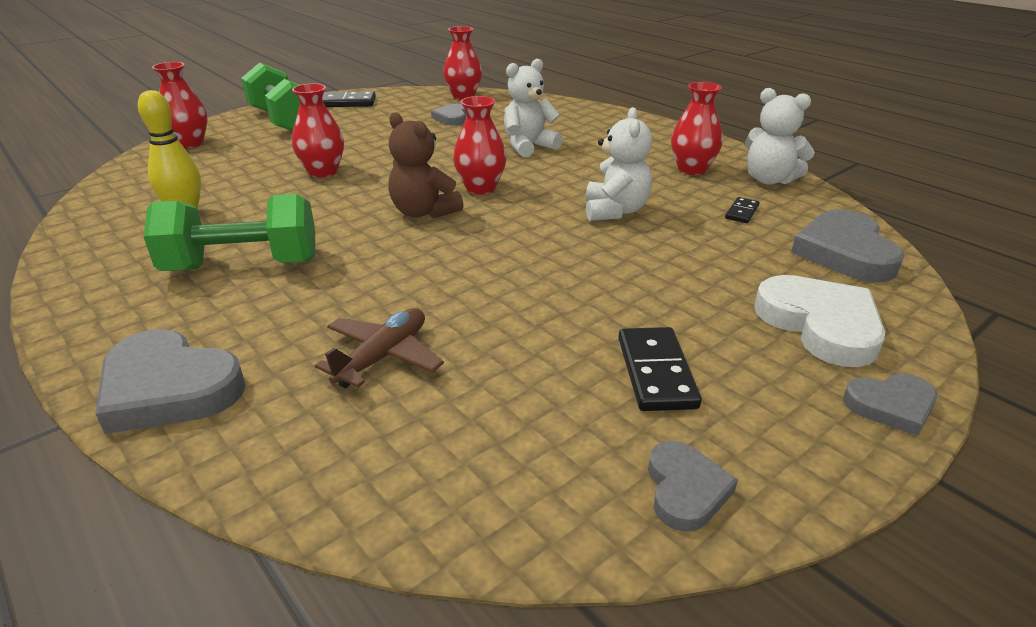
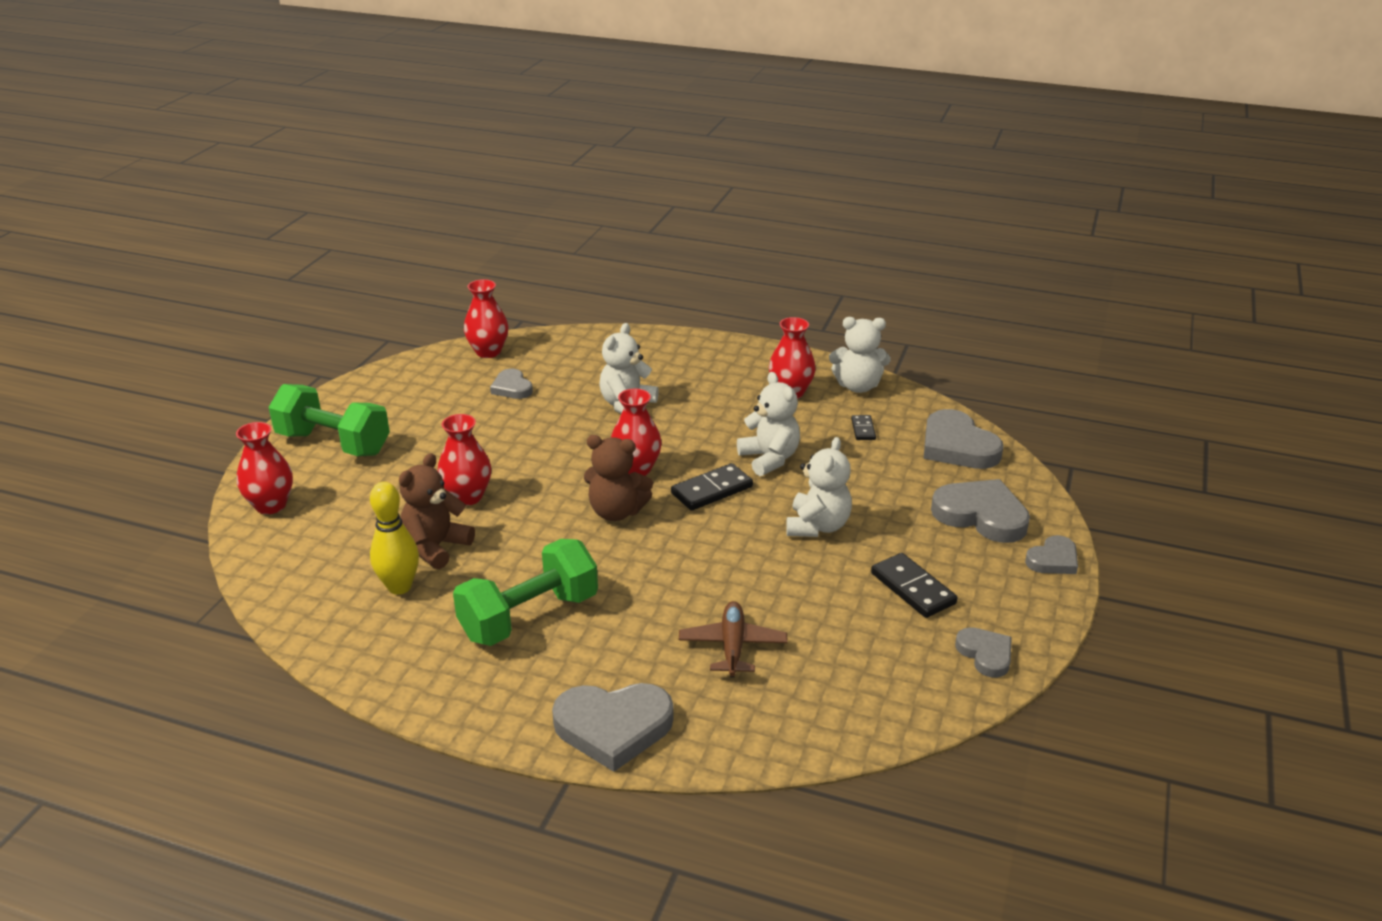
camera: 30 degrees left, 0 degrees up
black domino [323,91,376,107] -> black domino moved to [671,463,753,511]
white heart [754,275,885,367] -> grey heart [931,479,1030,543]
none -> brown teddy bear [399,453,475,569]
none -> white teddy bear [786,437,852,537]

